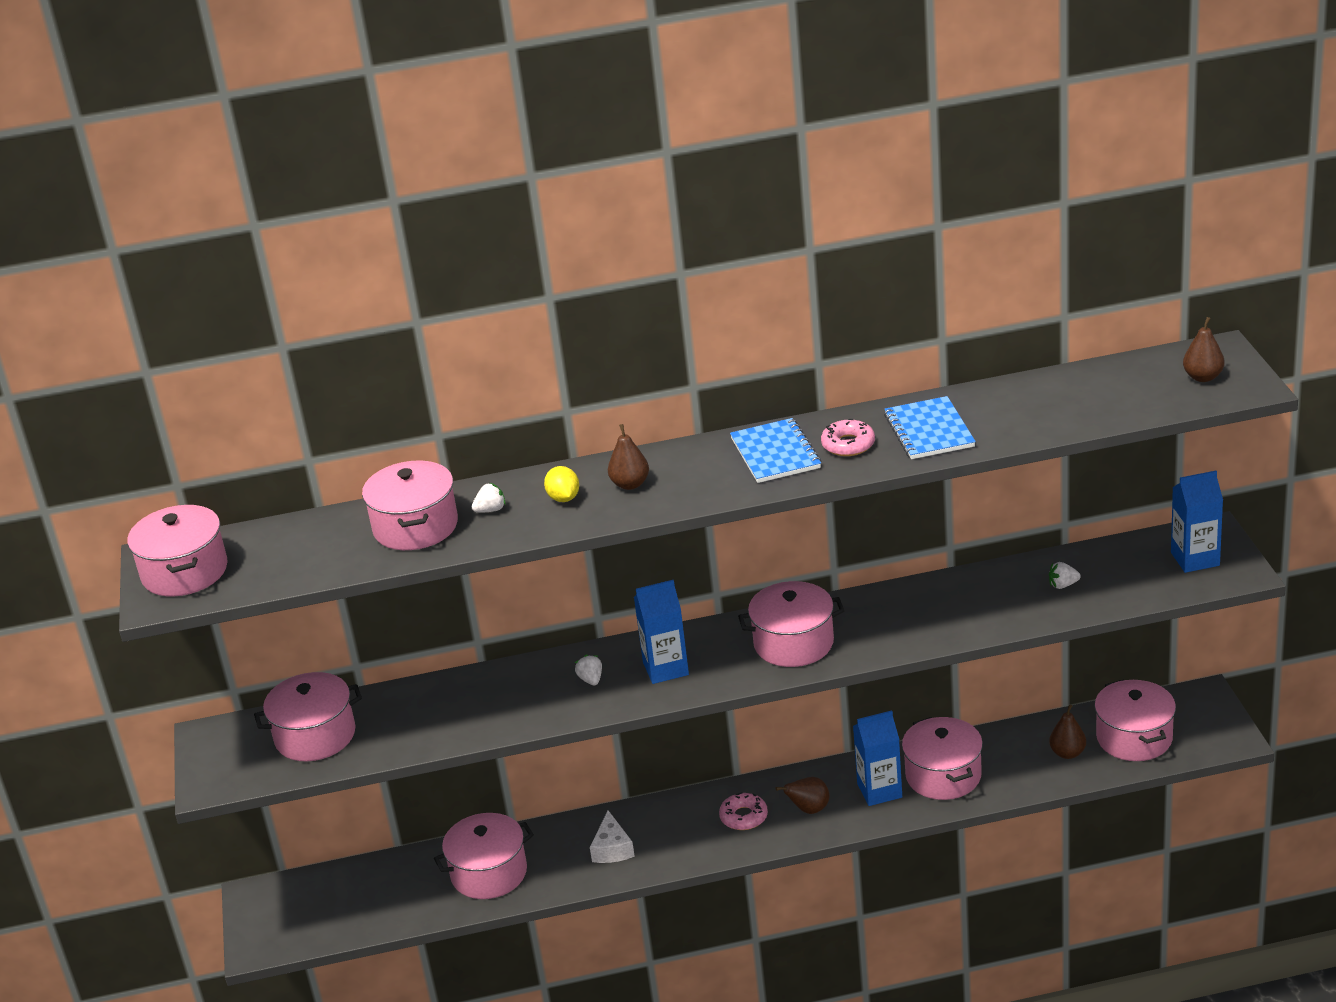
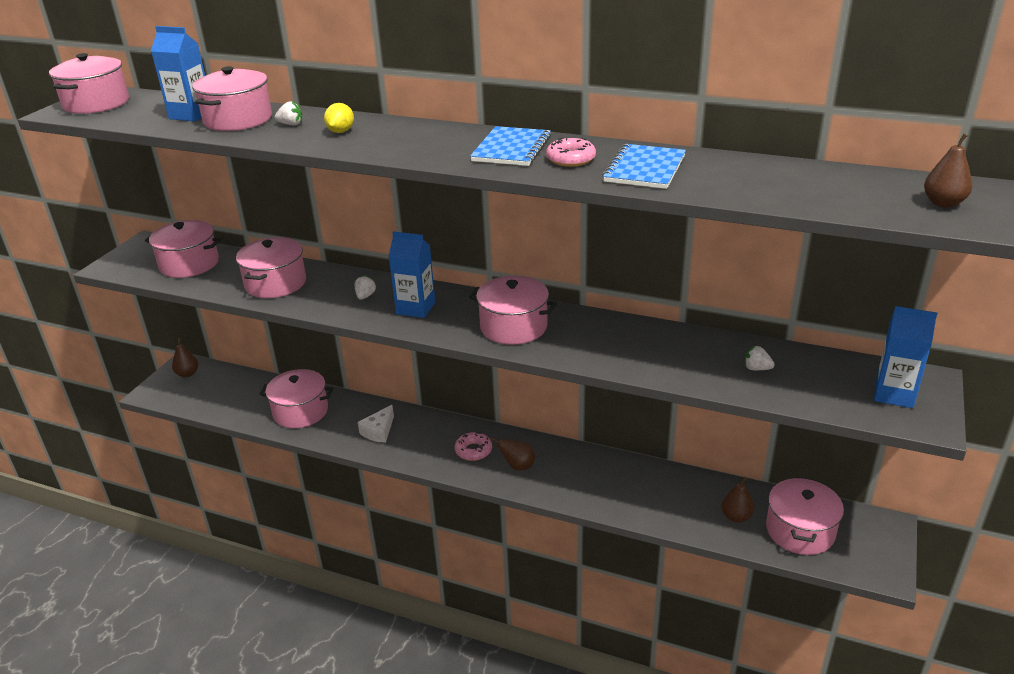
camera: 30 degrees right, 0 degrees up
brown pear [608,424,649,490] -> brown pear moved to [172,338,199,377]
blue carton [853,710,902,806] -> blue carton moved to [151,26,205,122]
pink pot [902,717,983,800] -> pink pot moved to [236,237,306,298]

